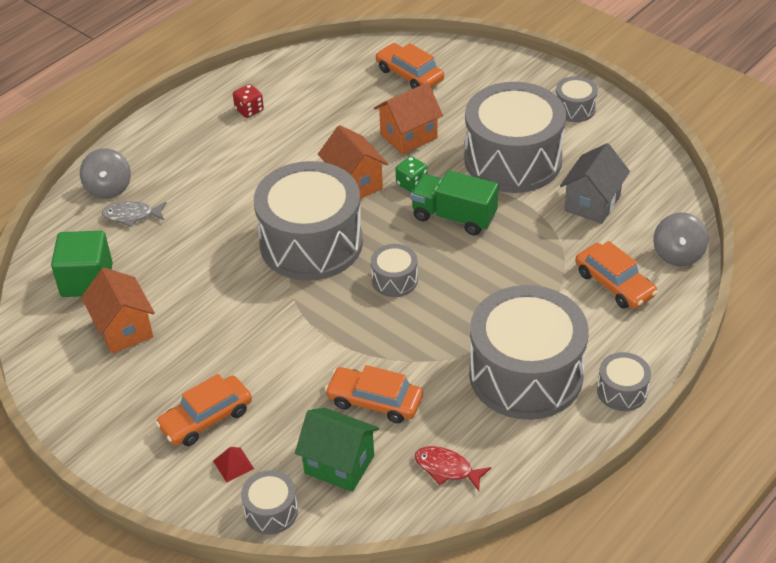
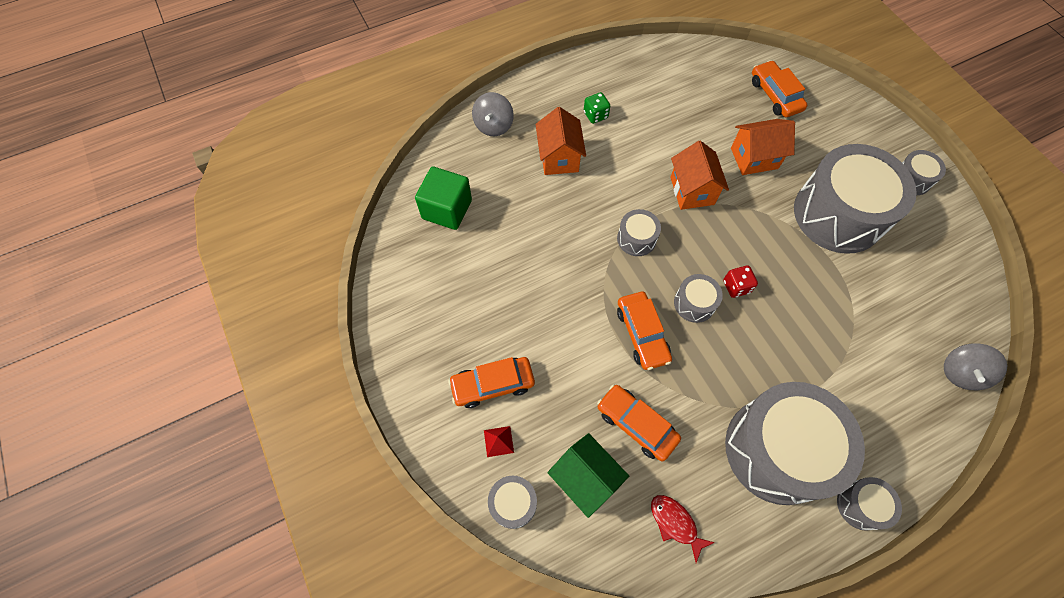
camera: 20 degrees right, 20 degrees up
orange house [81,268,155,354] -> orange house moved to [535,107,586,175]
grey fish [102,201,166,227] -> none
red dice [233,84,264,118] -> red dice moved to [723,266,758,298]
grey drum [254,161,363,281] -> grey drum [617,209,661,256], size x0.44
green dice [396,156,427,192] -> green dice moved to [584,92,610,124]
green truck [411,170,498,235] -> none
grey house [560,143,630,224] -> none
orange car [575,241,658,309] -> orange car moved to [617,292,672,370]

